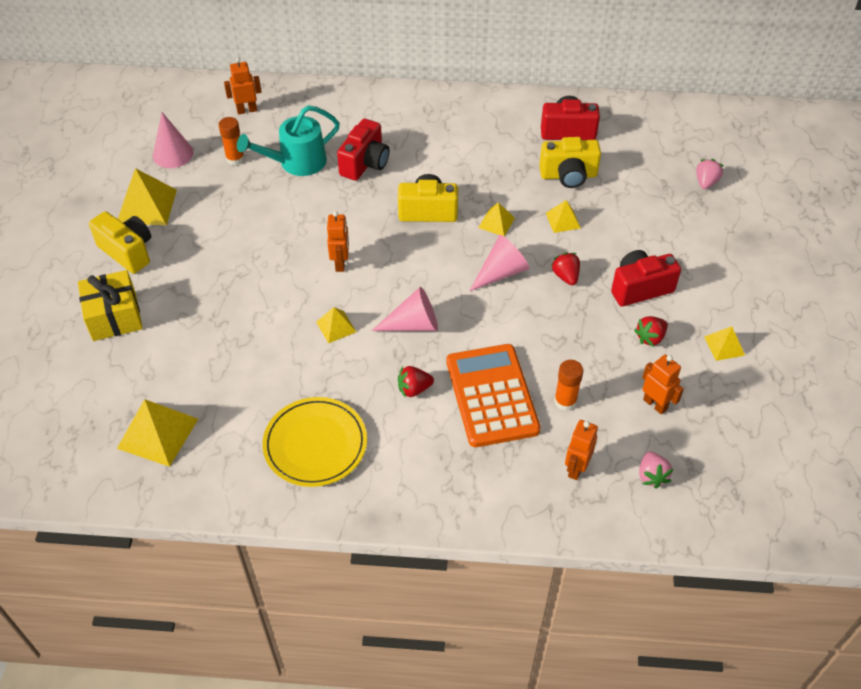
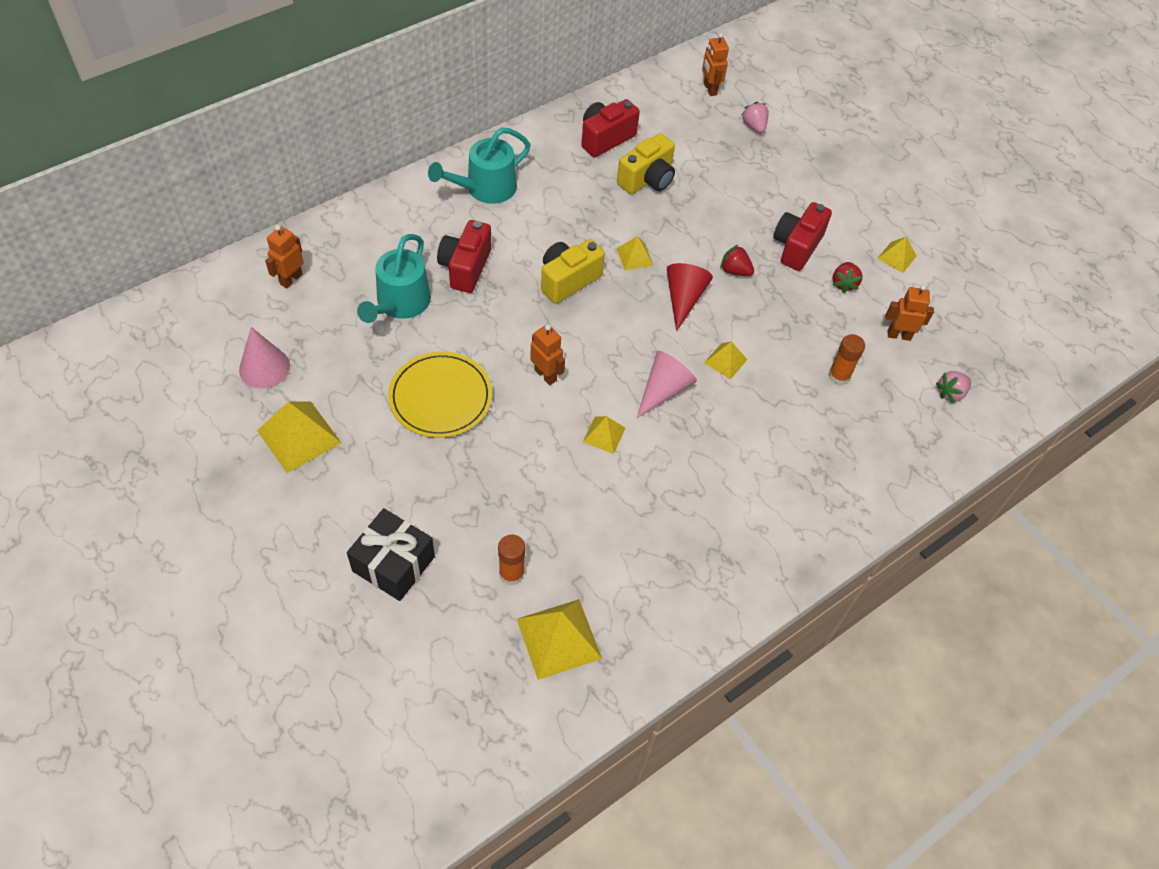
camera: 45 degrees left, 5 degrees up
yellow gift [78,270,143,341] -> black gift [347,508,435,601]
yellow camera [89,211,151,274] -> none
orange glue stick [219,117,245,165] -> orange glue stick moved to [498,534,525,586]
yellow plate [262,397,367,487] -> yellow plate moved to [388,352,492,438]
red camera [337,119,389,181] -> red camera turned 150 degrees counterclockwise [437,220,491,293]
red strawberry [398,366,434,398] -> none
orange calculator [447,344,541,447] -> none
pink cone [470,235,529,291] -> red cone [667,263,713,332]
yellow pyramid [546,200,581,233] -> yellow pyramid moved to [704,341,748,380]
orange robot [565,420,598,480] -> orange robot moved to [702,33,729,96]
pink strawberry [639,451,673,489] -> pink strawberry turned 105 degrees clockwise [936,371,971,403]
none -> turquoise watering can [428,128,531,204]

